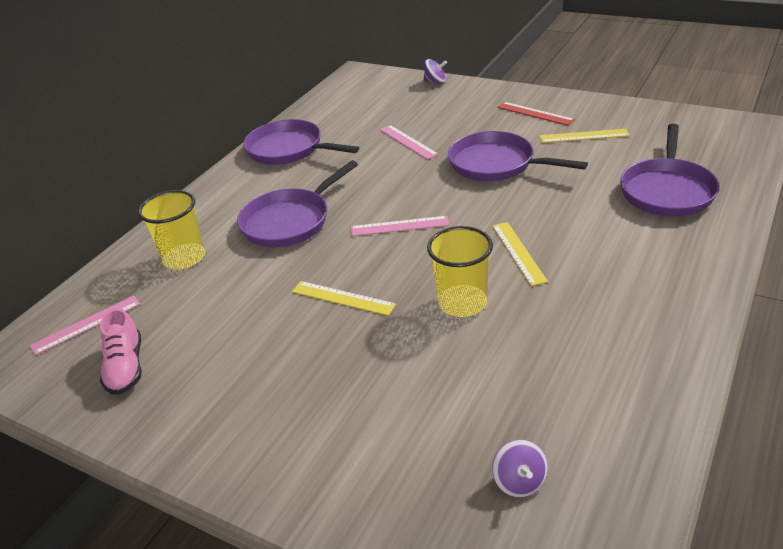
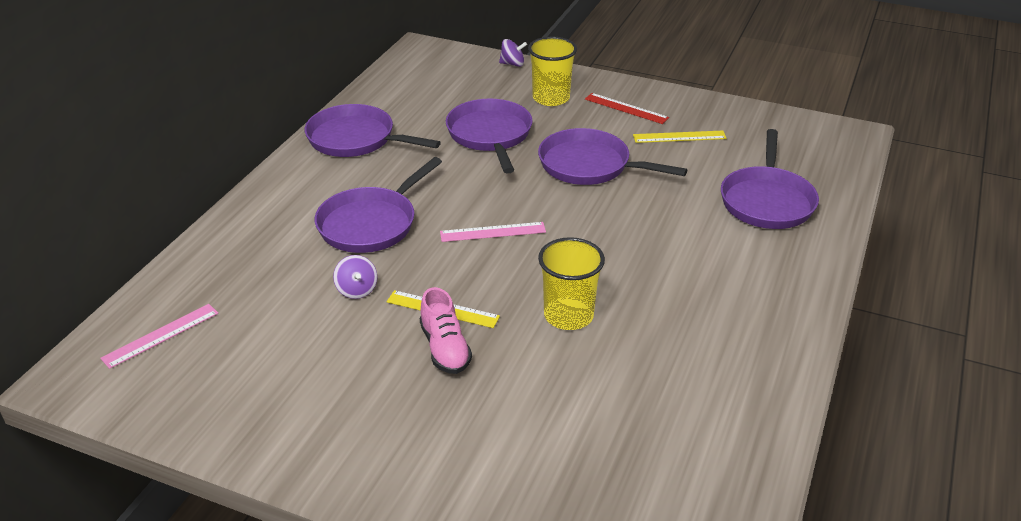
camera: 10 degrees left, 0 degrees up
pink shoe [100,308,142,395] -> pink shoe moved to [420,287,472,374]
yellow cup [138,190,205,269] -> yellow cup moved to [528,37,577,106]
pink ruler [380,125,439,160] -> purple pan [446,99,533,173]
yellow ruler [492,222,548,286] -> none
purple spinning top [492,439,548,498] -> purple spinning top moved to [333,255,377,299]

